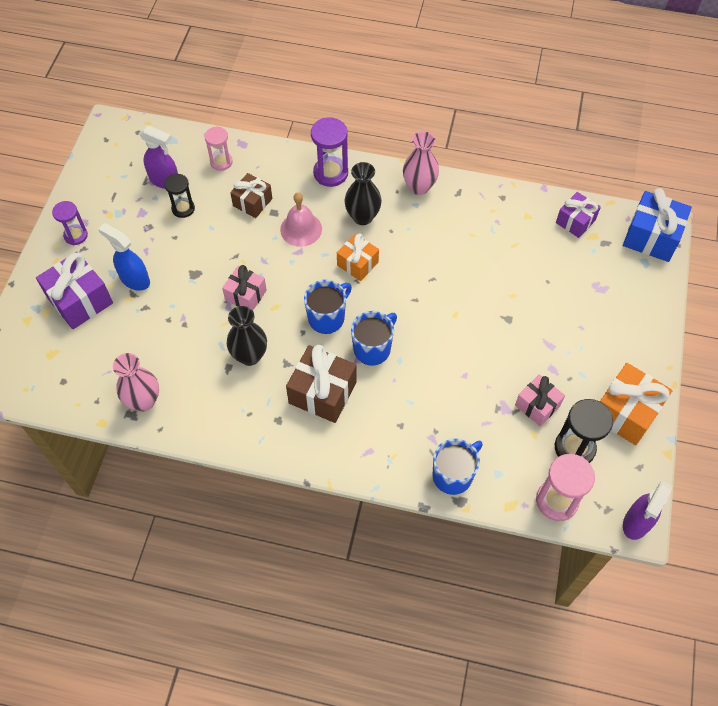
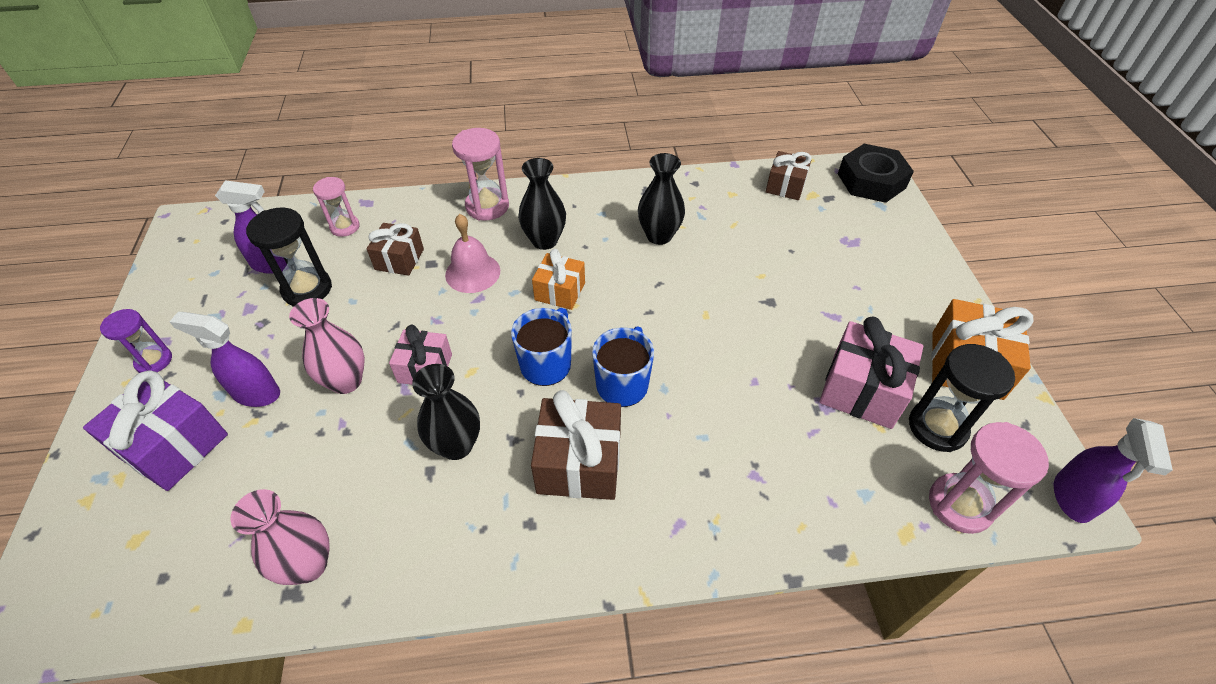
camera: 20 degrees left, 10 degrees down
blue spray bottle [98,223,150,291] -> purple spray bottle [169,312,280,407]
black hourglass [164,174,195,218] -> black hourglass [246,207,332,306], size x1.54
purple hourglass [311,118,348,187] -> pink hourglass [452,128,509,221]
pink vase [403,131,439,195] -> pink vase moved to [289,298,365,394]
blue mug [433,439,483,495] -> none
pink gift [515,374,565,426] -> pink gift [819,316,923,429], size x1.58
purple gift [556,192,601,238] -> brown gift [766,151,812,200]
blue gift [623,188,692,262] -> black nut [838,144,914,203]
none -> black vase [638,153,685,245]

